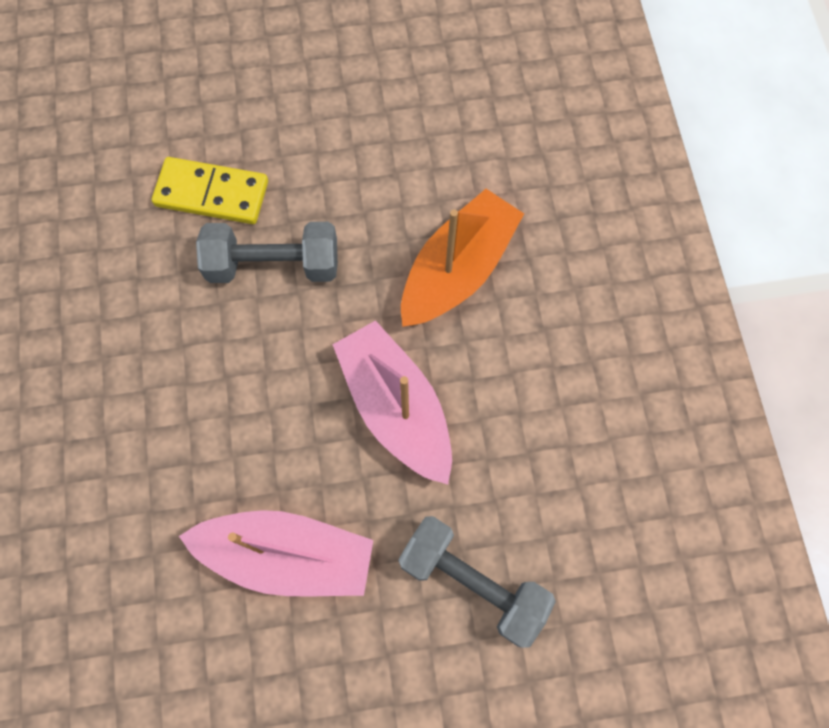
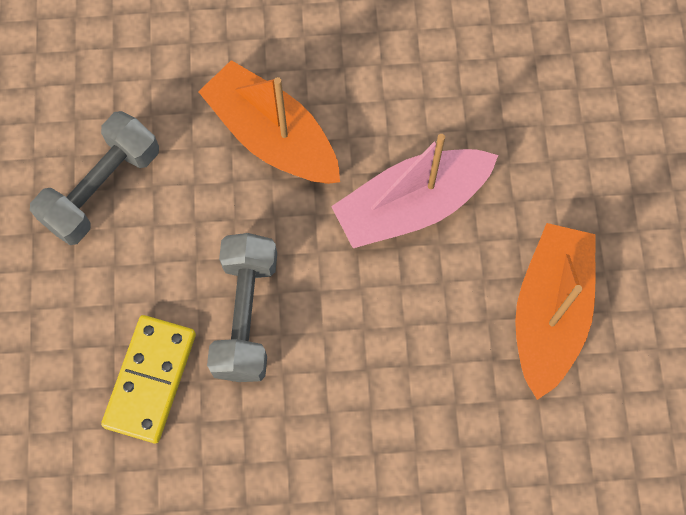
camera: 85 degrees left, 0 degrees up
pink boat [179,510,373,597] -> orange boat [515,223,596,400]
grey dumbbell [398,516,556,648] -> grey dumbbell moved to [30,111,159,245]

